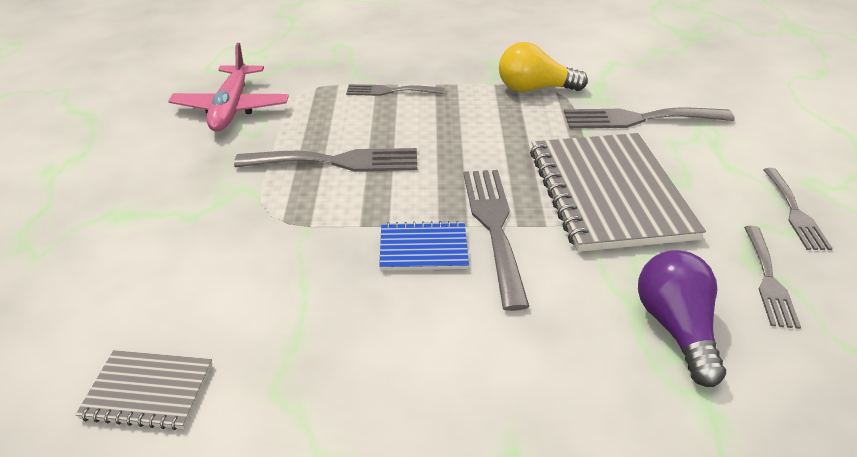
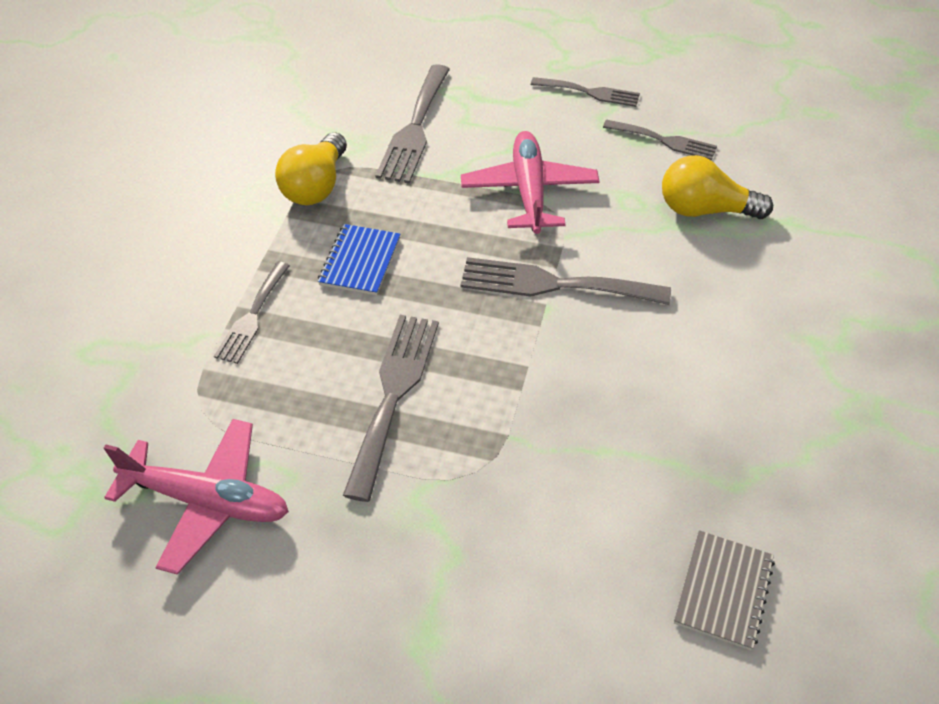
camera: 75 degrees left, 10 degrees up
blue notebook [379,221,469,270] -> blue notebook moved to [318,224,401,296]
grey notebook [530,133,706,252] -> pink plane [461,131,600,234]
purple light bulb [638,250,726,387] -> yellow light bulb [662,155,773,219]

